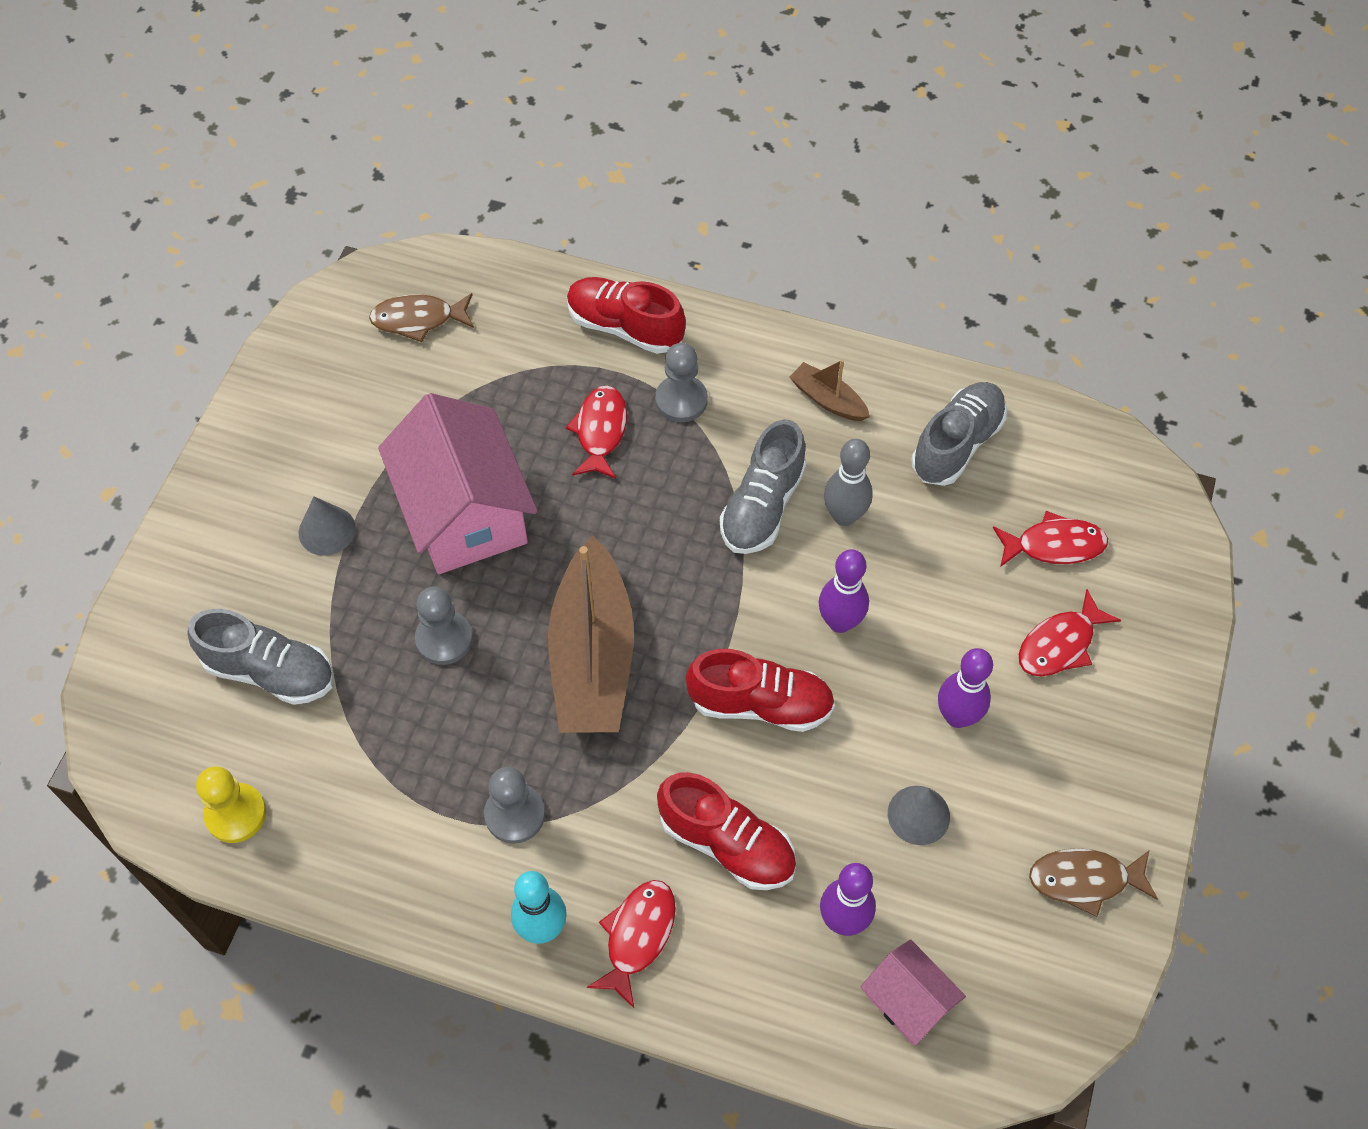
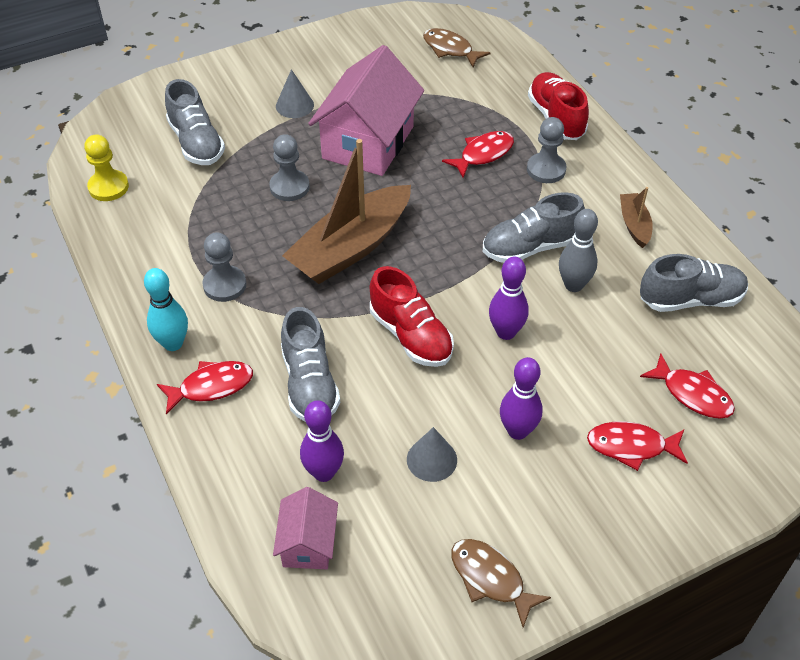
camera: 45 degrees right, 10 degrees down
red shoe [657,772,796,890] -> grey shoe [281,307,340,422]

